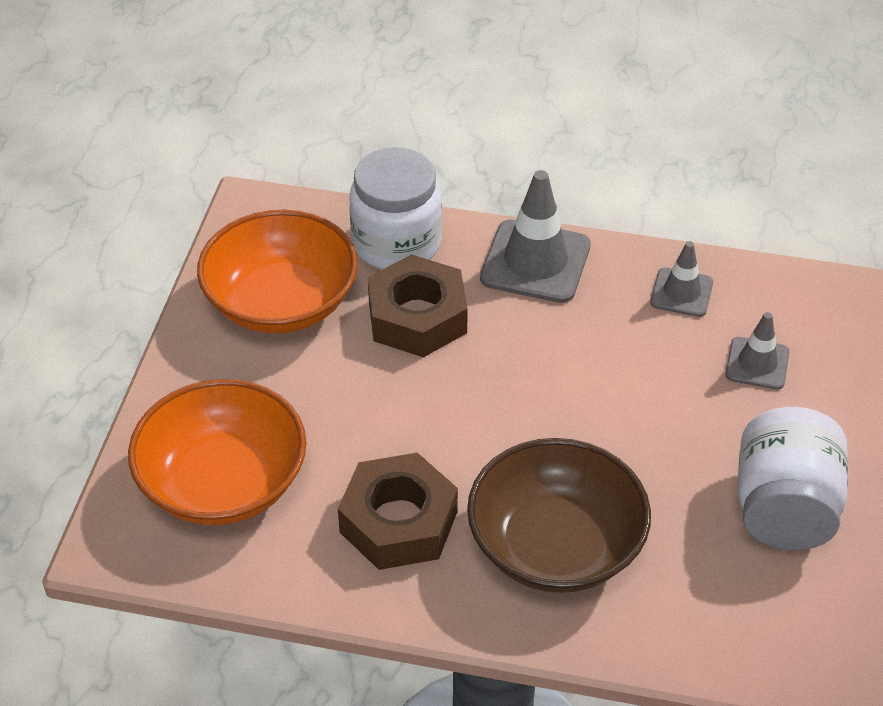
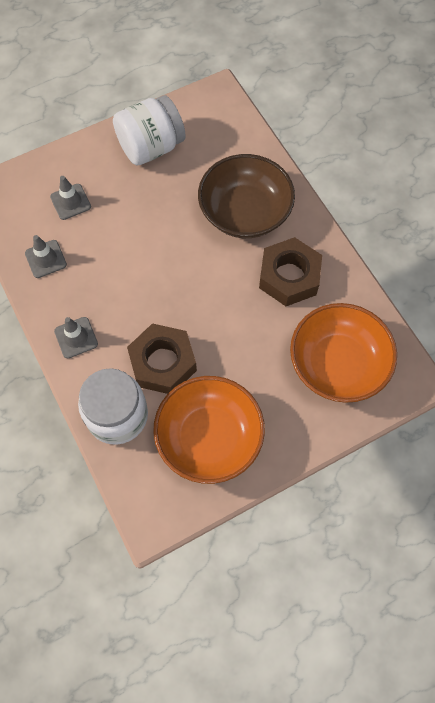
camera: 130 degrees left, 20 degrees up
grey traffic cone [480,170,591,303] -> grey traffic cone [54,317,98,358], size x0.58

